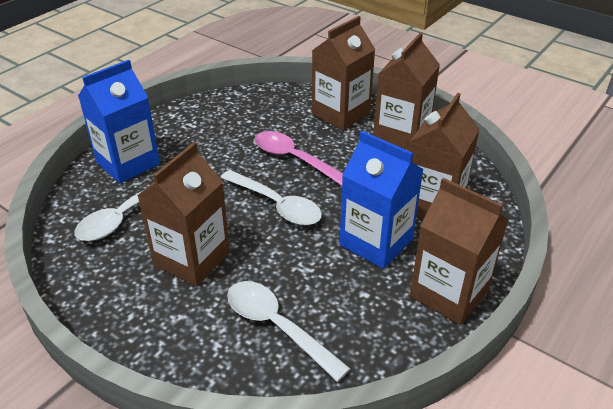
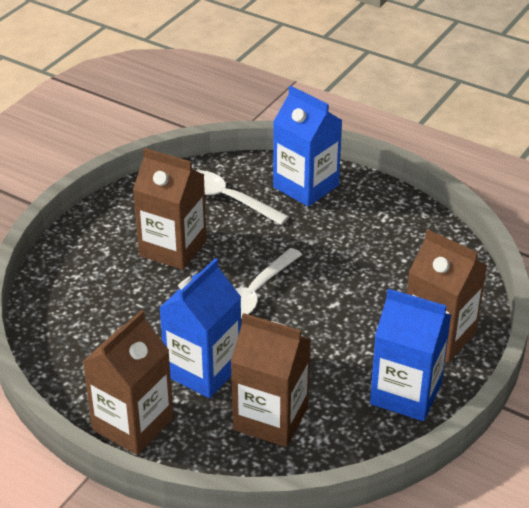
camera: 85 degrees right, 0 degrees up
white spoon [227,281,351,382] -> none
pink spoon [255,131,343,186] -> none
brown carton [373,32,440,150] -> blue carton [370,289,451,421]

